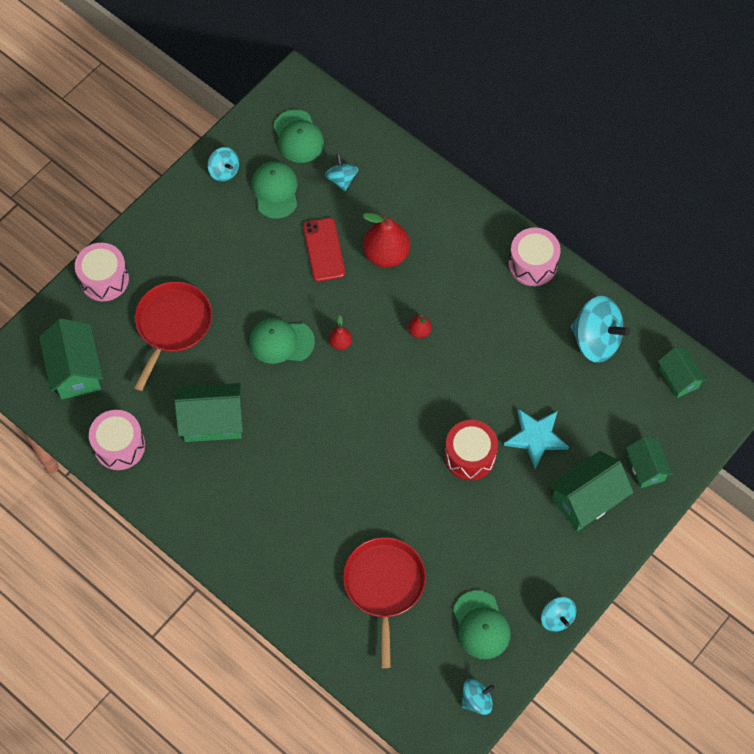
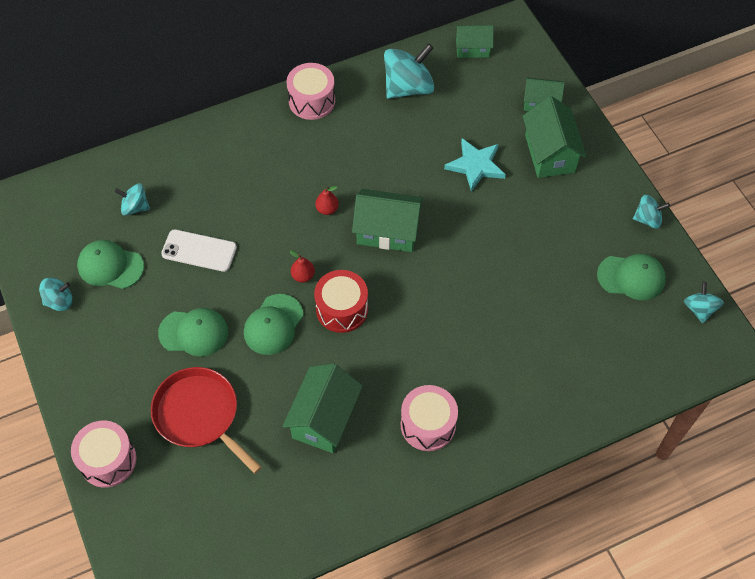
camera: 65 degrees left, 5 degrees down
green house [39,318,103,399] -> green house moved to [352,189,423,252]
pink drum [89,410,145,470] -> pink drum moved to [401,385,458,451]
green cap [273,110,324,163] -> green cap moved to [158,308,228,357]
red phone [303,218,345,282] -> white phone [161,229,237,272]
red pan [343,537,426,668] -> none
red pear [363,213,410,268] -> none
red drum [445,420,498,480] -> red drum moved to [314,270,368,333]

